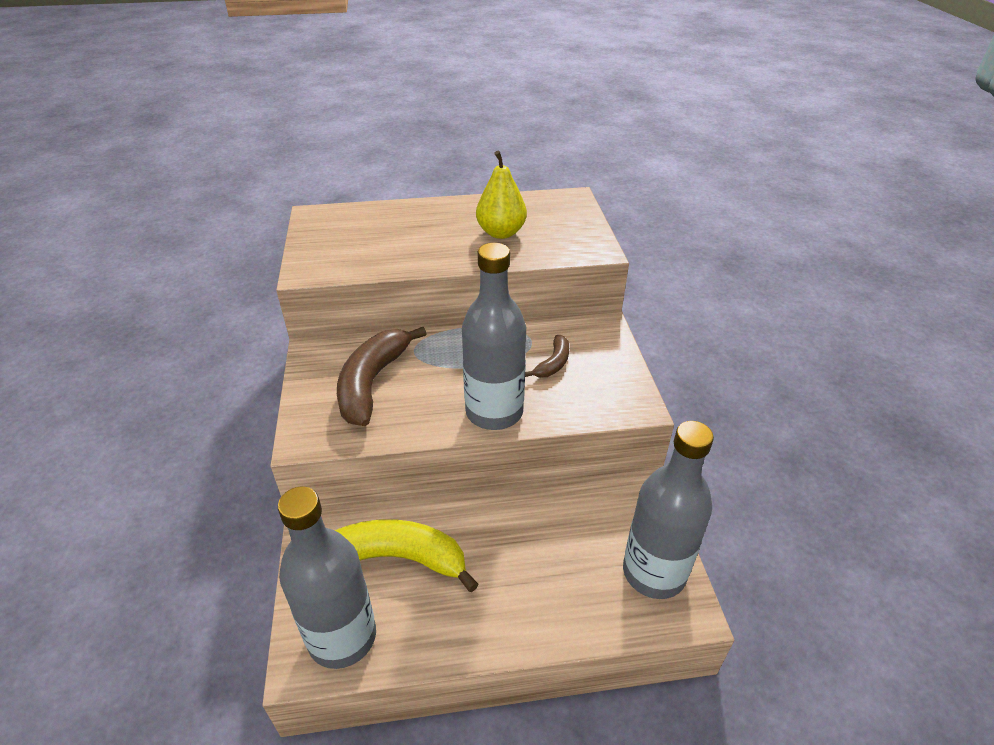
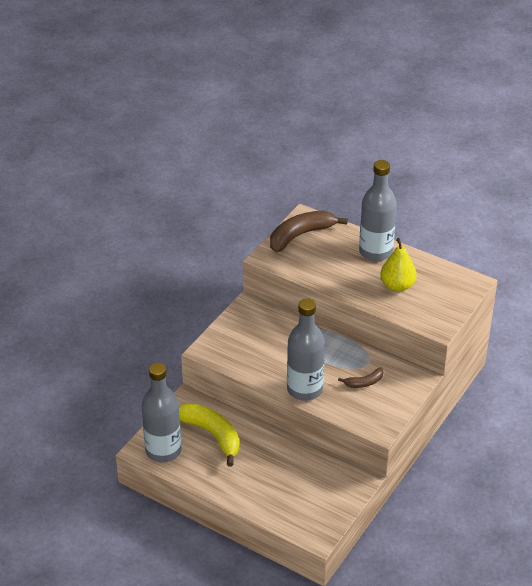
camera: 40 degrees right, 0 degrees up
brown banana [337,327,427,426] -> brown banana moved to [270,211,348,253]
grey bottle [623,421,714,599] -> grey bottle moved to [359,160,397,261]

